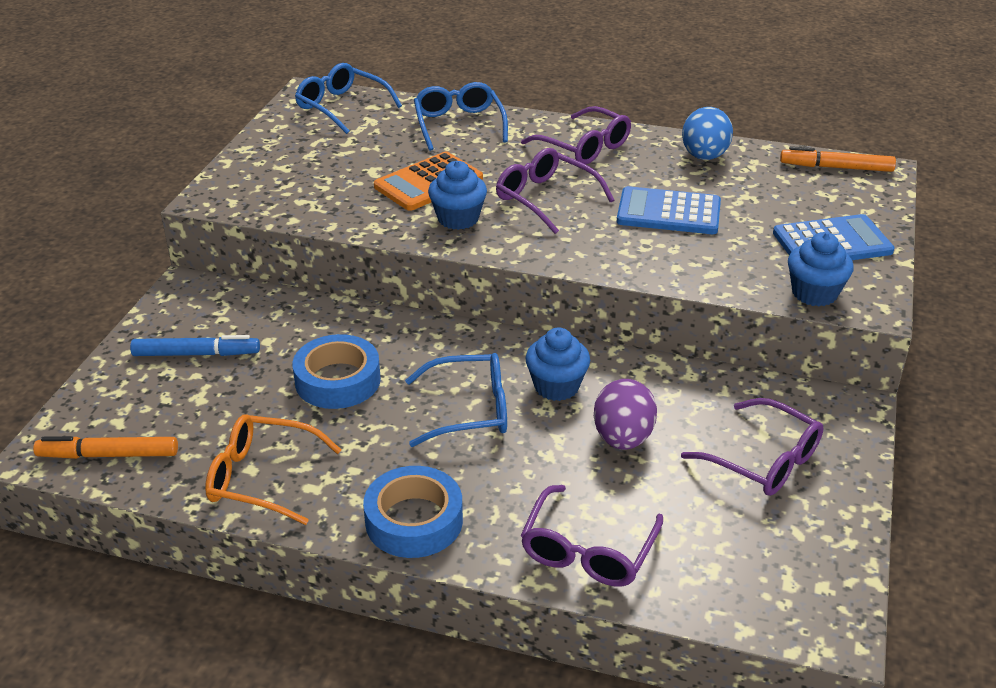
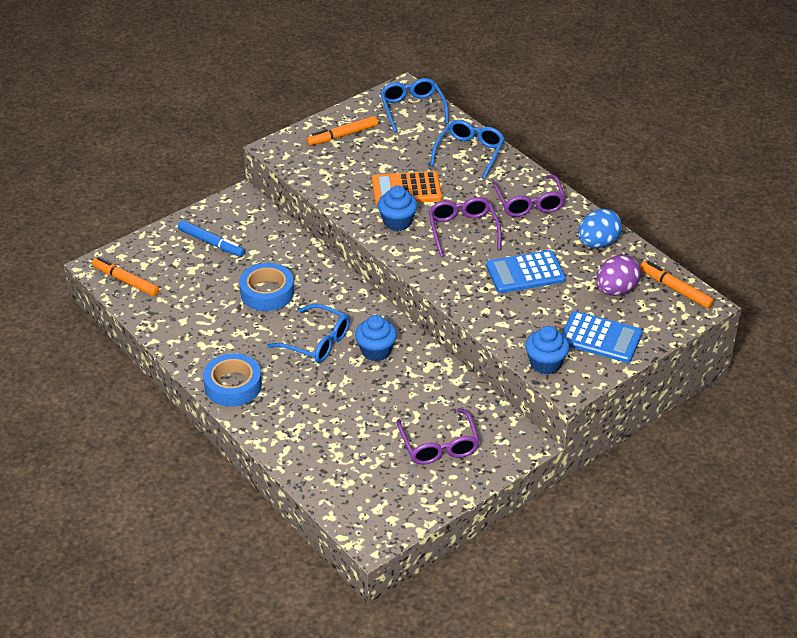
camera: 35 degrees right, 5 degrees up
orange glasses [205,415,342,525] -> none
purple glasses [521,485,663,586] -> none
purple egg [594,379,657,450] -> purple egg moved to [597,255,641,296]
blue calculator [617,186,721,234] -> blue calculator turned 60 degrees counterclockwise [486,250,566,293]
none -> orange marker [306,116,378,146]

